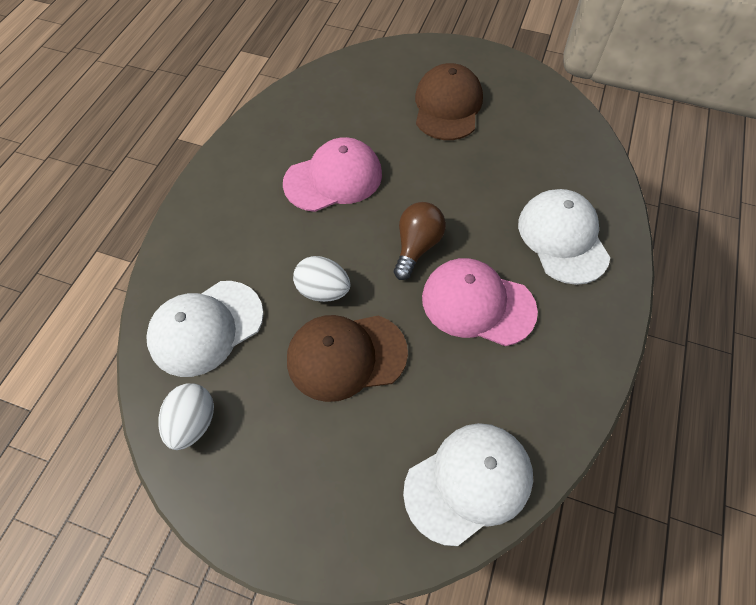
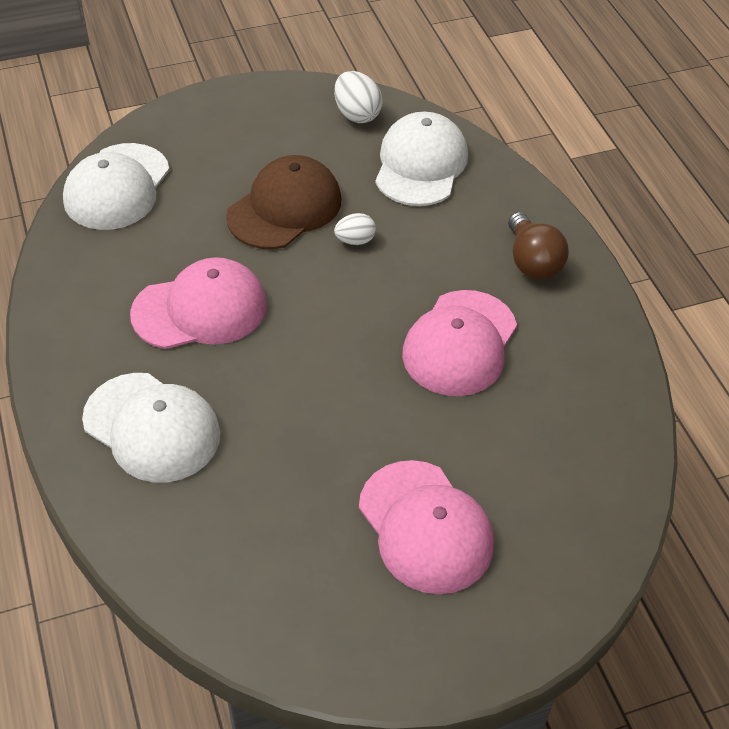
camera: 140 degrees right, 10 degrees down
white egg [293,256,350,302] -> white egg [334,213,376,245], size x0.64
brown light bulb [394,202,446,280] -> brown light bulb moved to [508,212,569,279]
brown cap [415,63,483,140] -> pink cap [359,460,494,594]

